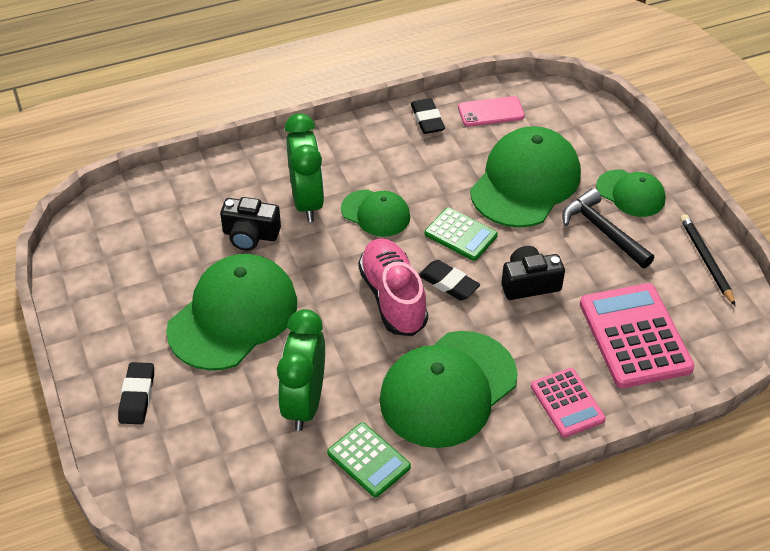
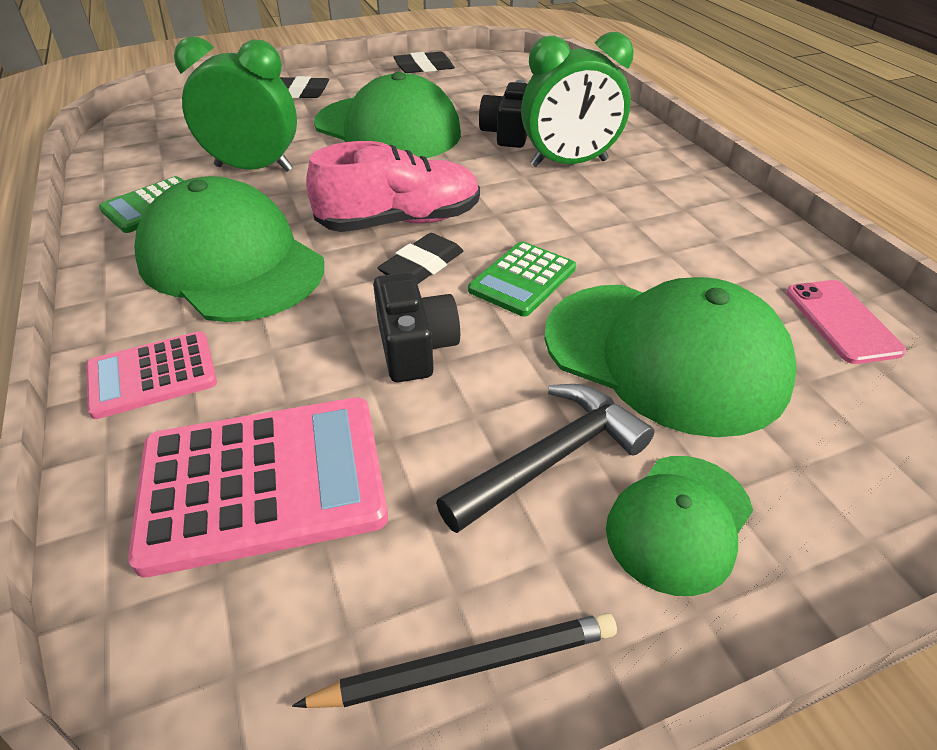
camera: 90 degrees right, 5 degrees down
green cap [341,189,410,237] -> none
black eraser [411,98,445,134] -> black eraser moved to [393,52,455,73]

